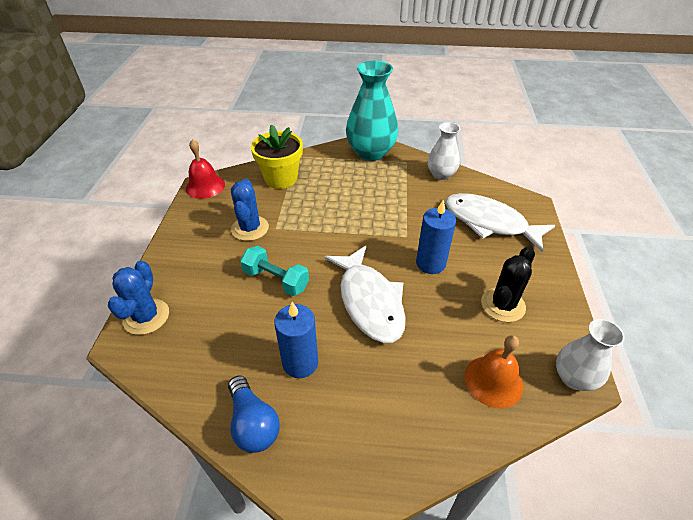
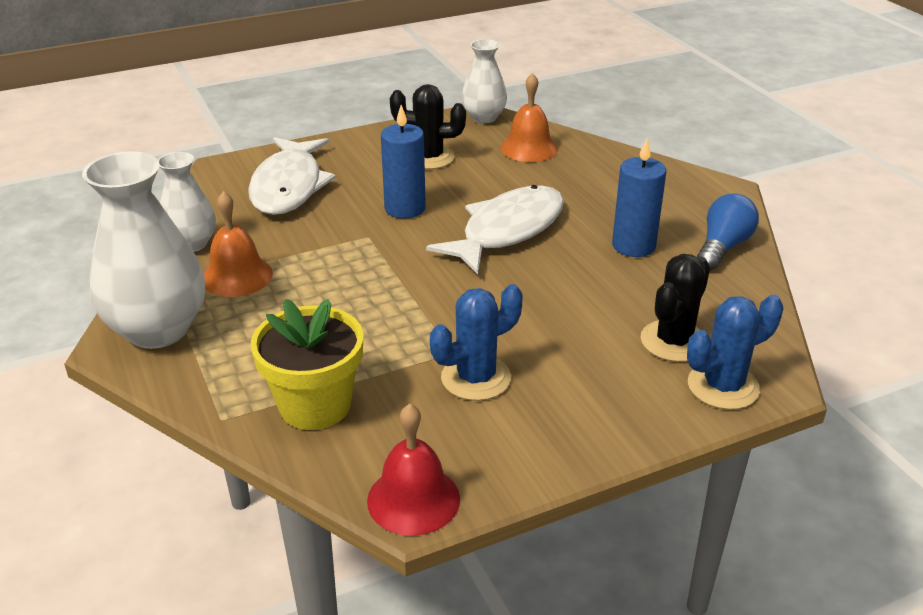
camera: 120 degrees left, 10 degrees down
turquoise dumbbell [240,246,309,296] -> none
turquoise vase [346,61,398,161] -> white vase [82,151,205,349]
none -> orange bell [204,191,273,297]
none -> black cactus [640,254,710,362]

